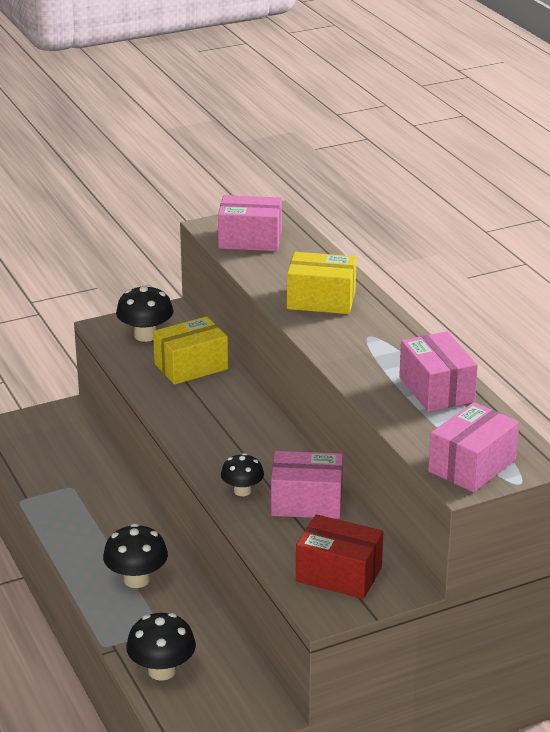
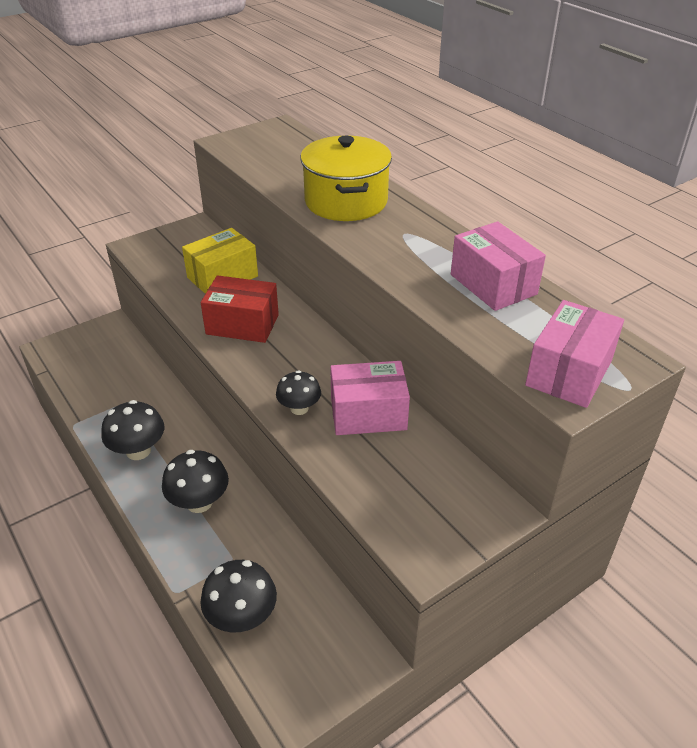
camera: 10 degrees left, 10 degrees up
black mushroom [116,285,174,342] -> black mushroom moved to [101,400,164,460]
pink box [218,195,282,251] -> none
yellow box [287,252,356,314] -> yellow pot [300,136,392,221]
red box [296,514,383,599] -> red box moved to [201,275,279,343]

